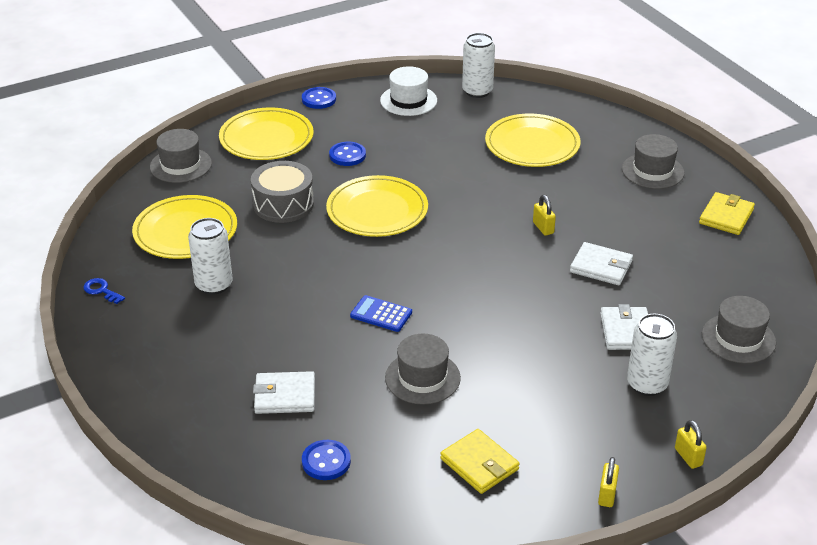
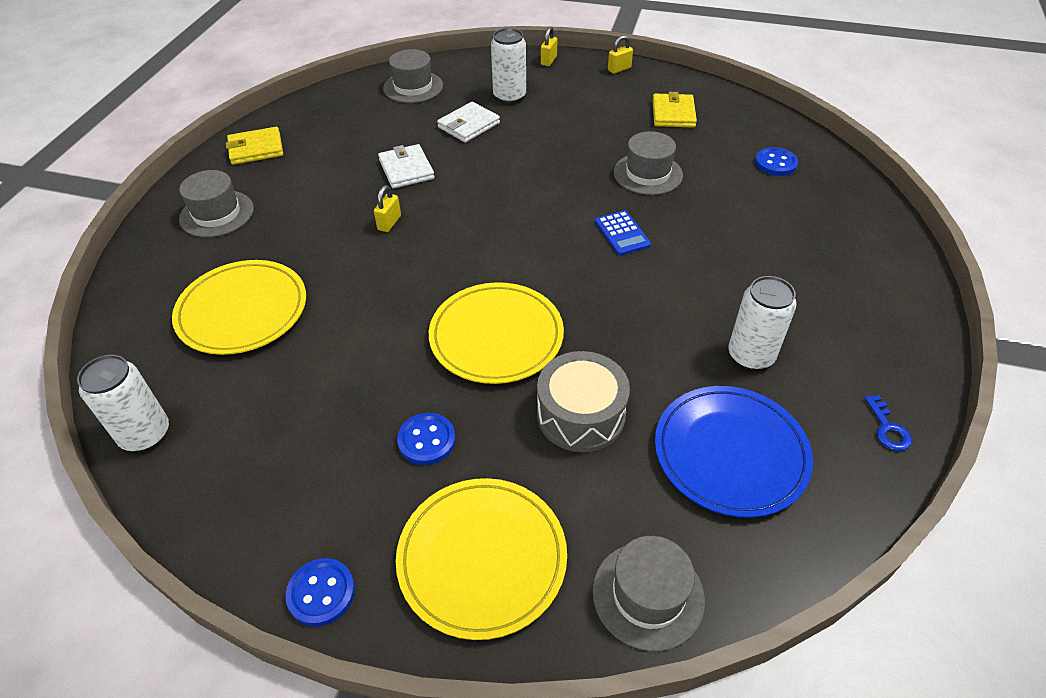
camera: 135 degrees left, 10 degrees up
yellow plate [132,195,237,259] -> blue plate [655,386,813,518]
white wallet [253,371,315,414] -> none
white hat [380,66,437,116] -> none

